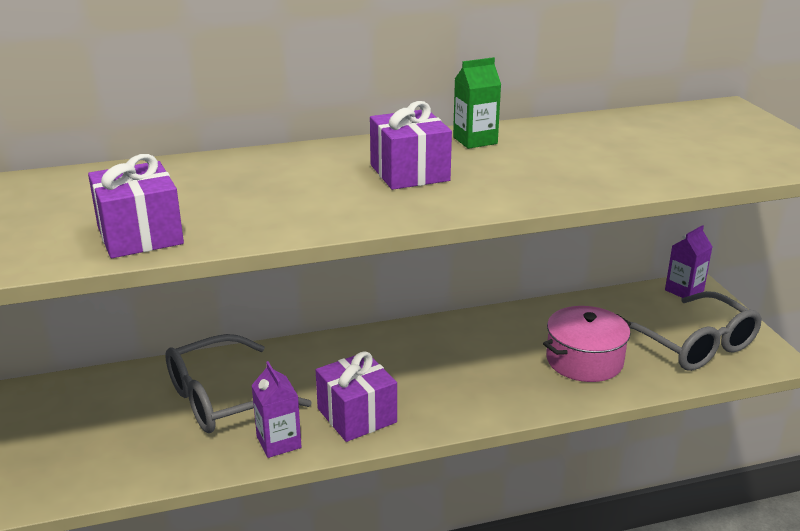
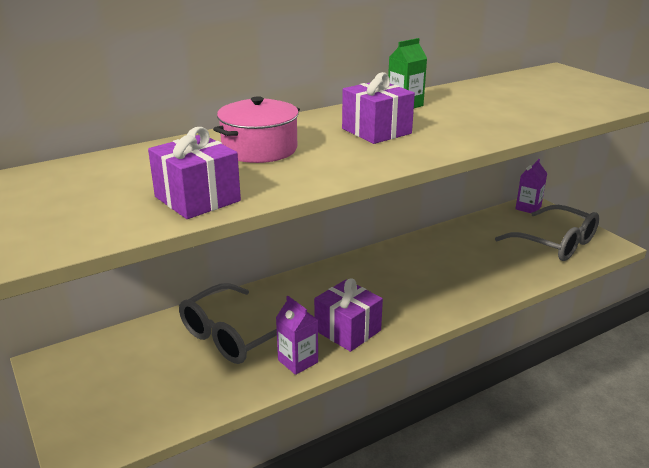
camera: 15 degrees left, 0 degrees up
pink pot [543,306,631,382] -> pink pot moved to [213,96,300,163]

